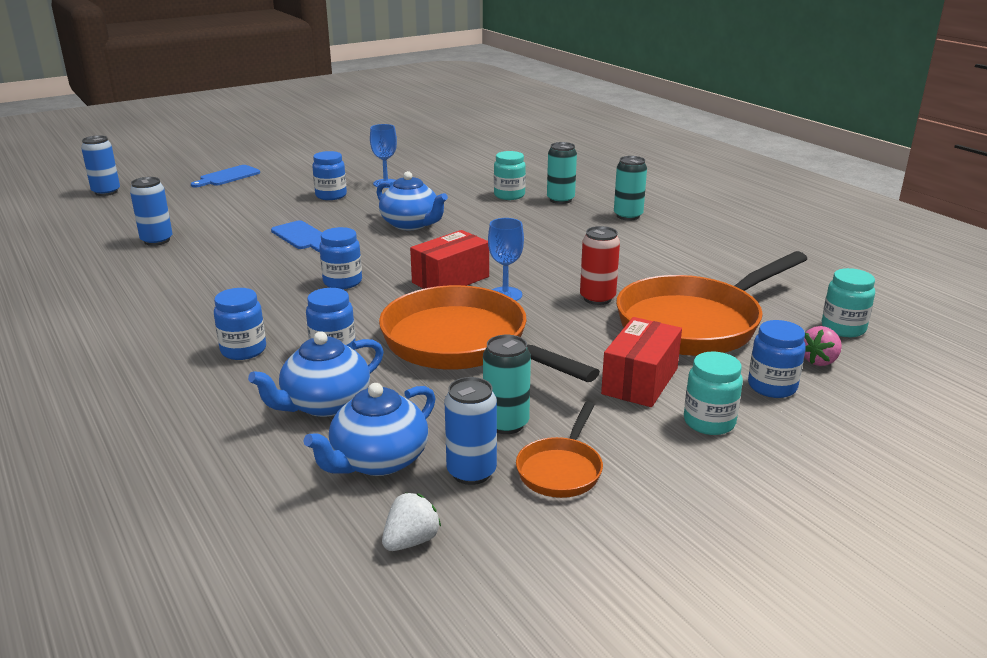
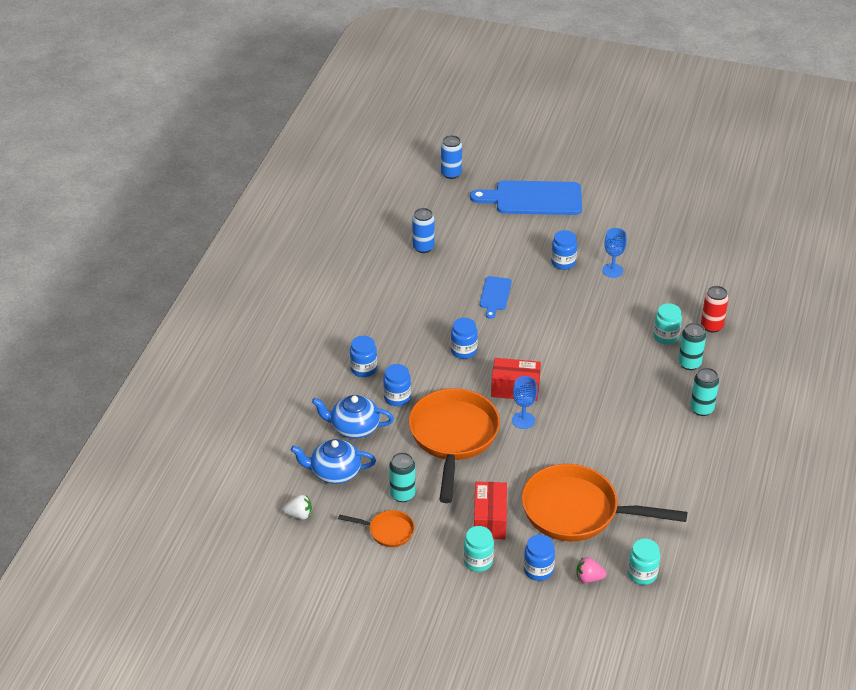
camera: 50 degrees right, 15 degrees up
blue cutting board [191,165,260,188] -> blue cutting board [470,180,582,215], size x1.96
blue teapot [376,171,448,230] -> none
blue can [445,377,497,485] -> none
orange pan [516,402,603,498] -> orange pan turned 150 degrees counterclockwise [338,510,415,547]
red can [580,226,620,305] -> red can moved to [701,286,729,333]
red box [601,317,682,407] -> red box turned 75 degrees counterclockwise [474,482,507,539]

